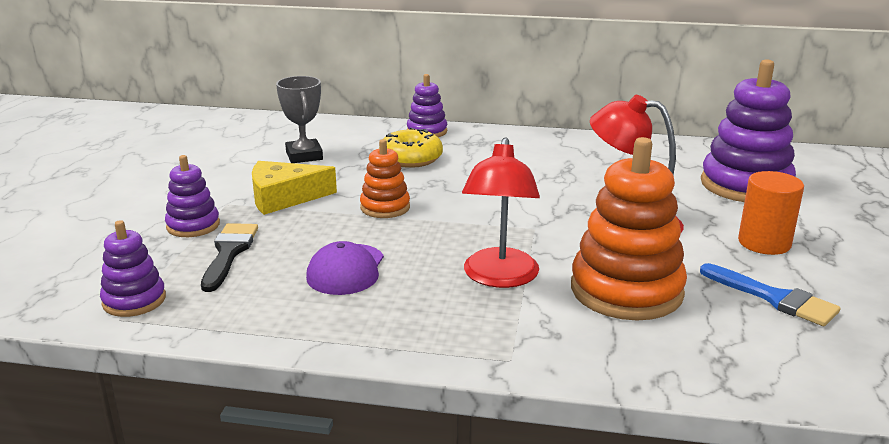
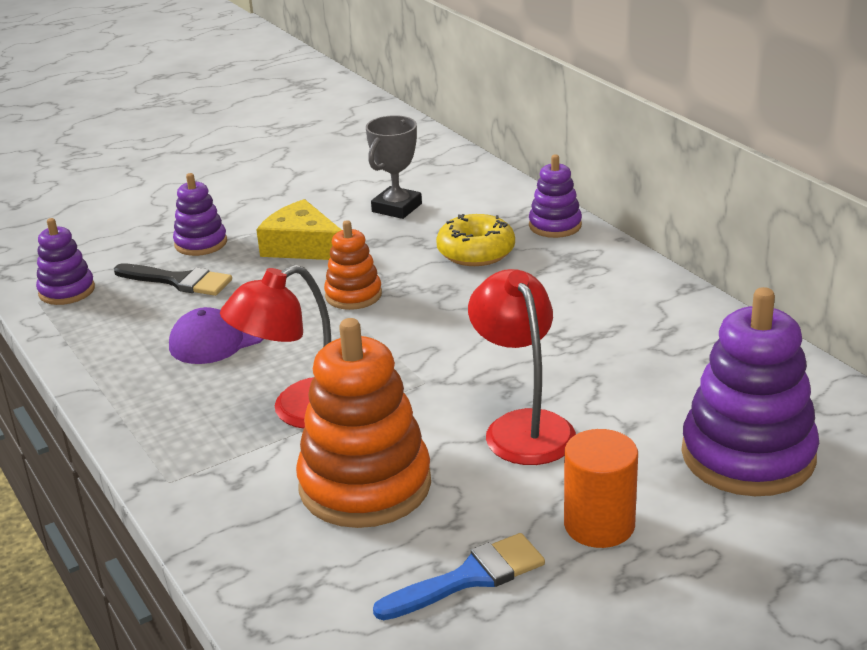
camera: 50 degrees right, 5 degrees up
black brush [201,223,258,292] -> black brush turned 60 degrees clockwise [114,264,232,296]
blue brush [700,263,841,326] -> blue brush turned 120 degrees counterclockwise [373,533,545,620]

